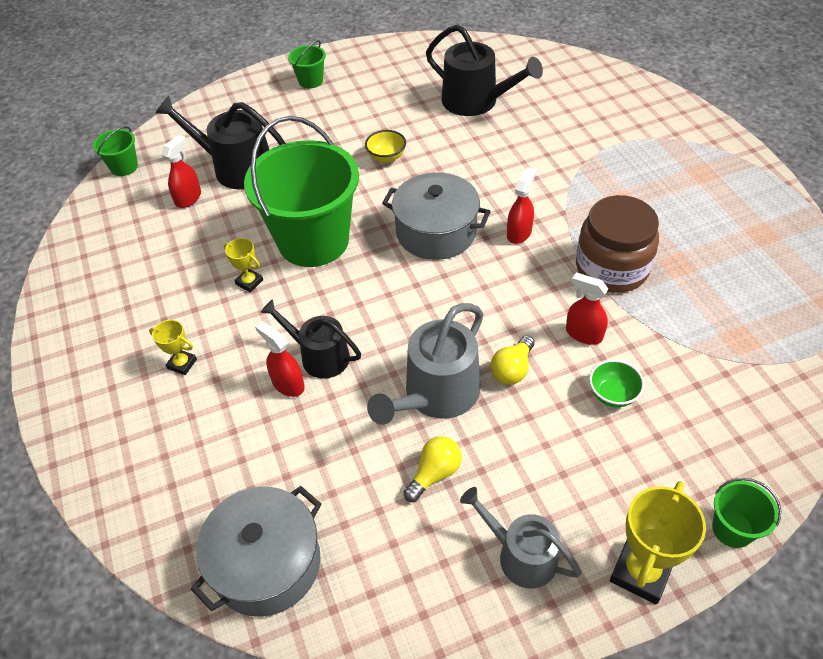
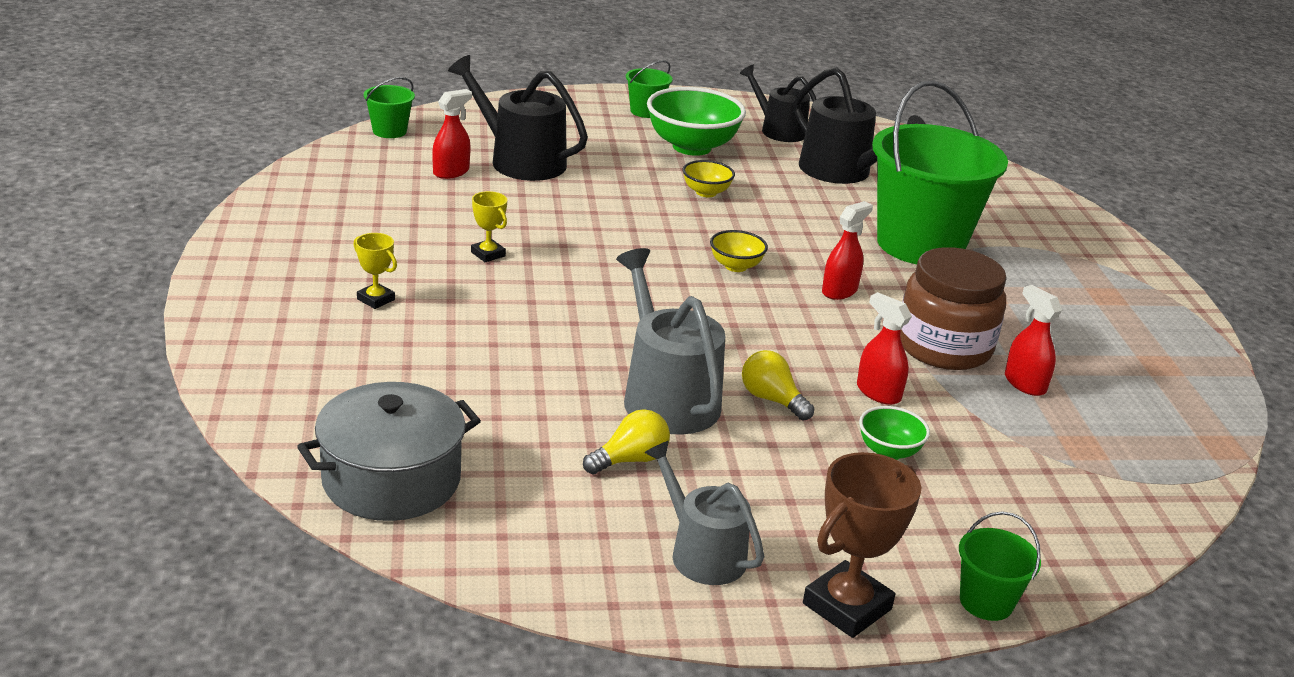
camera: 10 degrees right, 20 degrees down
green bucket [244,116,359,267] -> green bucket moved to [872,80,1008,264]
red spray bottle [255,321,305,397] -> red spray bottle moved to [1005,285,1062,396]
black watering can [260,299,361,379] -> black watering can moved to [740,65,816,142]
grey watering can [367,303,483,425] -> grey watering can turned 105 degrees clockwise [616,248,725,435]
grey pot [382,172,491,260] -> yellow bowl [710,230,768,272]
yellow light bulb [490,335,534,385] -> yellow light bulb turned 90 degrees clockwise [742,350,814,420]
yellow trophy [610,481,706,604] -> brown trophy [803,452,921,638]
none -> green bowl [647,87,746,156]

